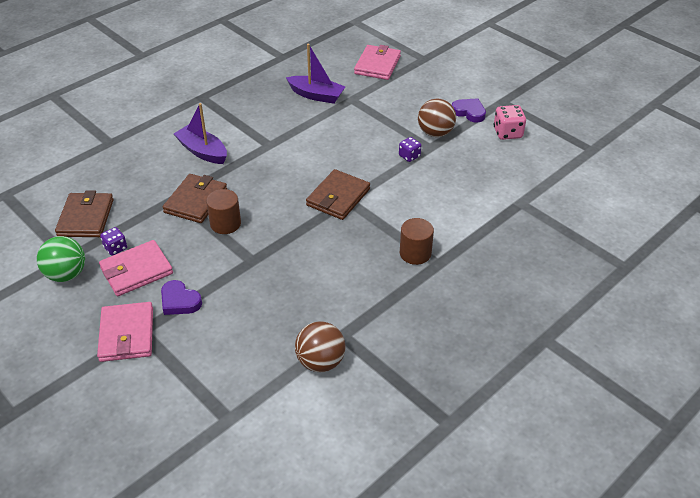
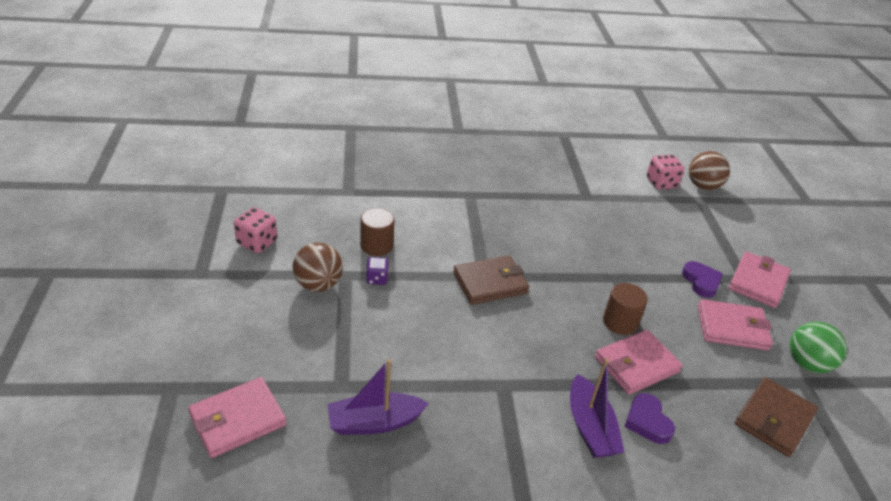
camera: 145 degrees left, 5 degrees down
purple dice [100,227,127,256] -> none
brown wallet [163,174,227,223] -> pink wallet [595,330,683,395]
purple boat [286,44,345,104] -> purple boat turned 75 degrees counterclockwise [327,359,429,435]
brown ball [295,321,346,372] -> brown ball moved to [689,151,730,190]
brown cylinder [400,218,434,265] -> brown cylinder moved to [360,208,395,256]
purple heart [452,98,486,122] -> purple heart moved to [624,393,675,444]
none -> pink dice [647,155,684,189]

